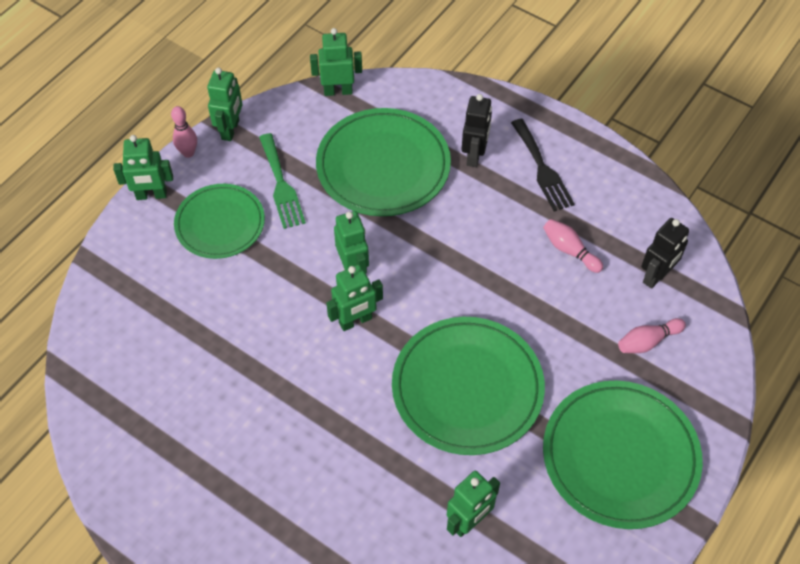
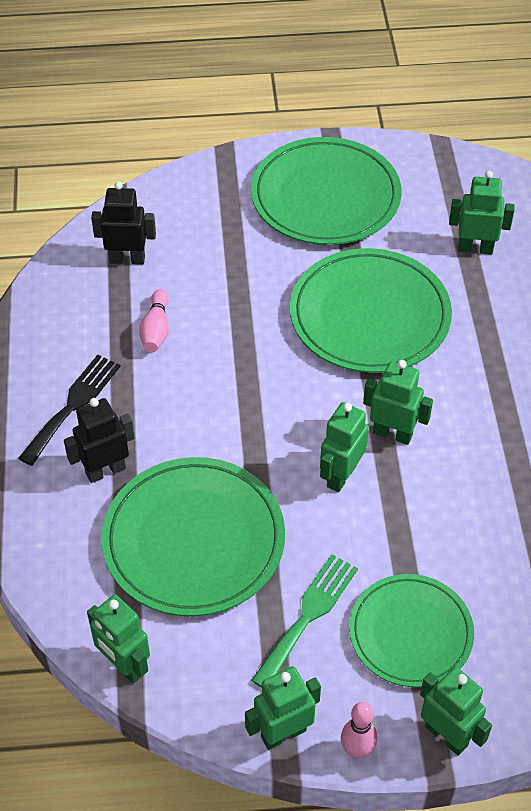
camera: 130 degrees left, 5 degrees down
pink bowling pin [618,318,686,353] -> none

